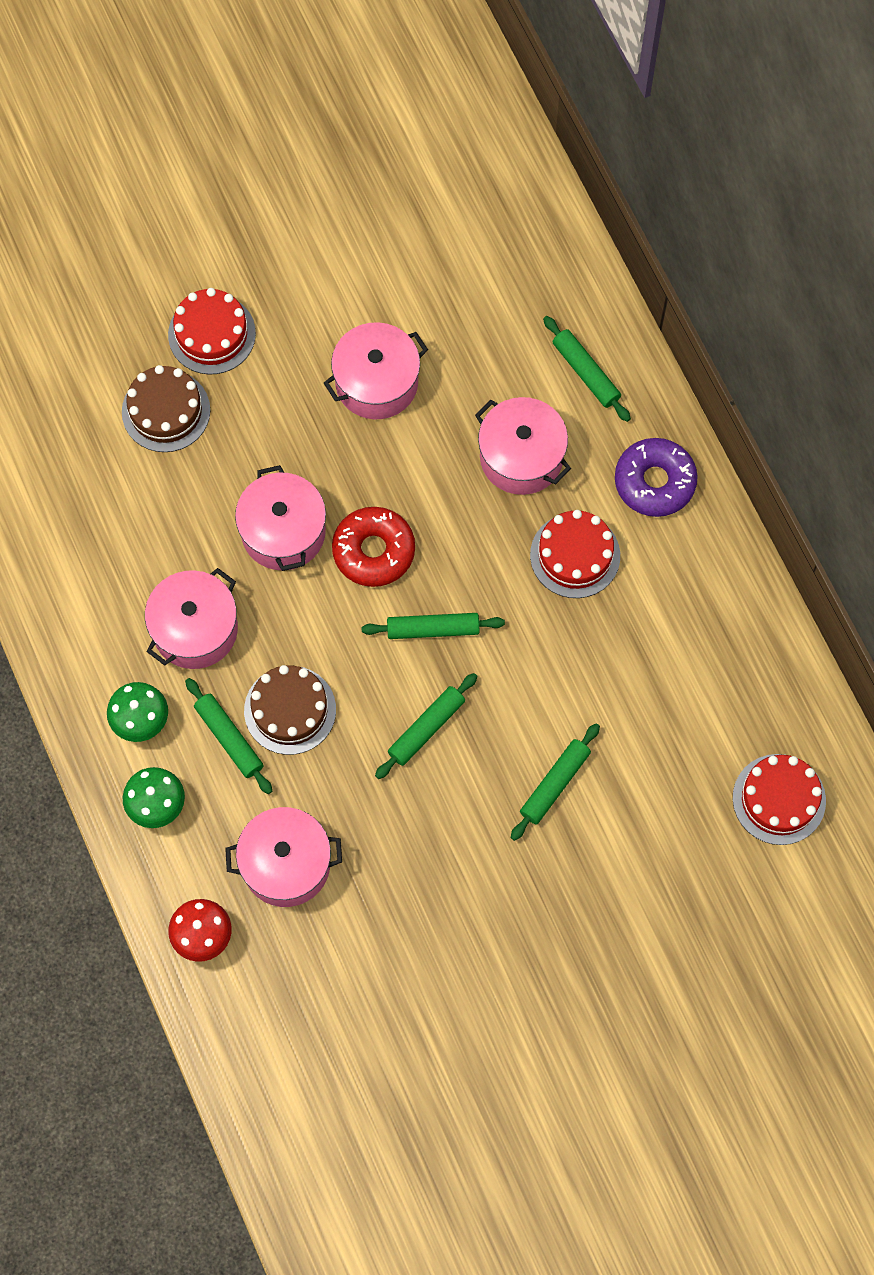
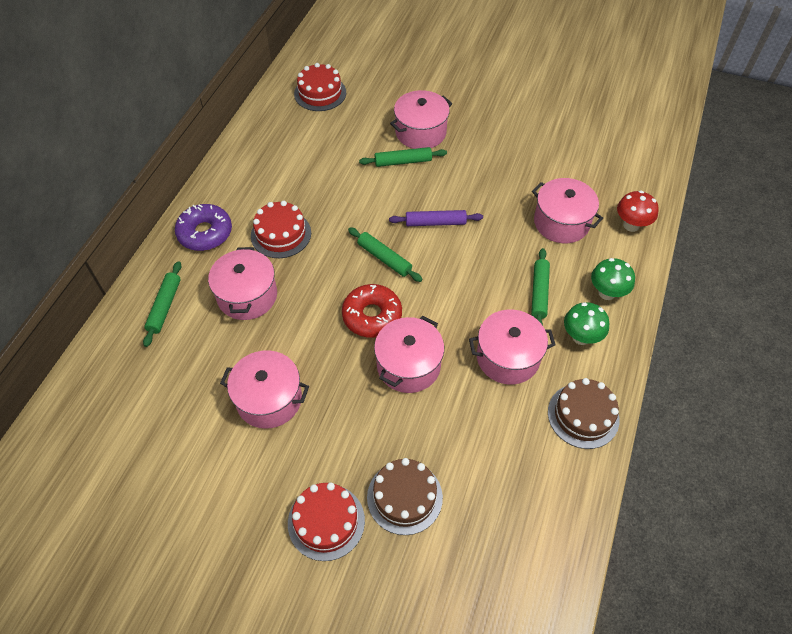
camera: 135 degrees left, 15 degrees down
brown cake [244,665,336,755] -> brown cake moved to [548,378,620,449]
green rolling pin [375,673,478,779] -> purple rolling pin [389,210,483,226]
none -> pink pot [390,90,452,149]

